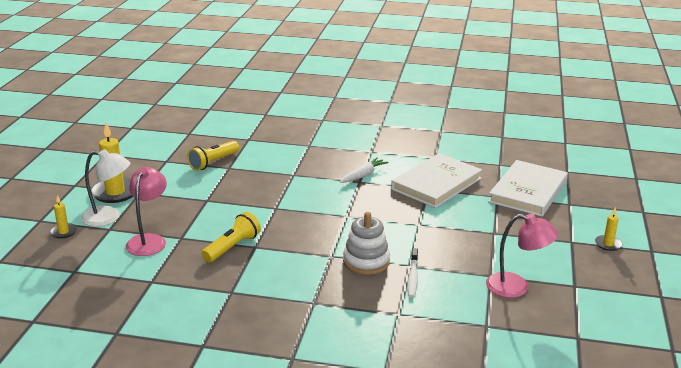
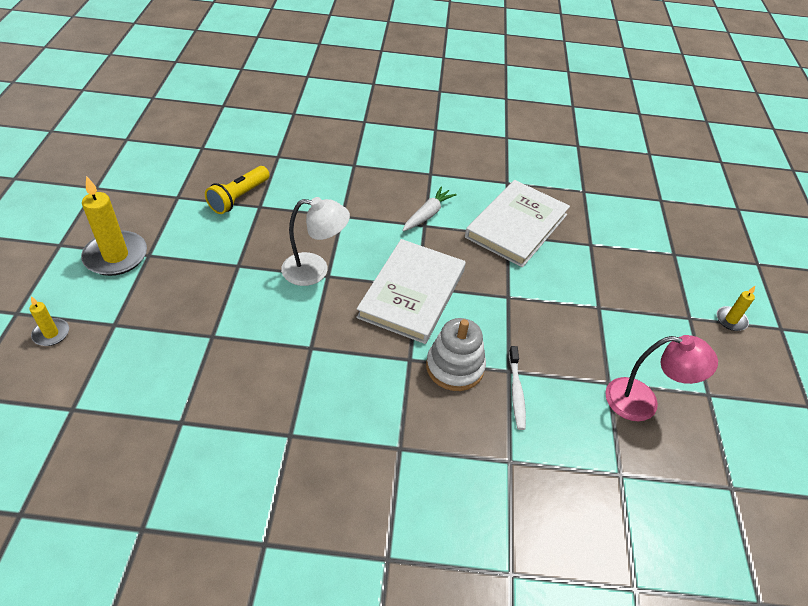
camera: 10 degrees left, 20 degrees up
white lamp [81,149,130,227] -> white lamp moved to [281,197,350,286]
pink lamp [126,167,167,256] -> none
yellow flashlight [201,212,261,262] -> none
white book [488,160,568,217] -> white book moved to [356,239,466,344]

